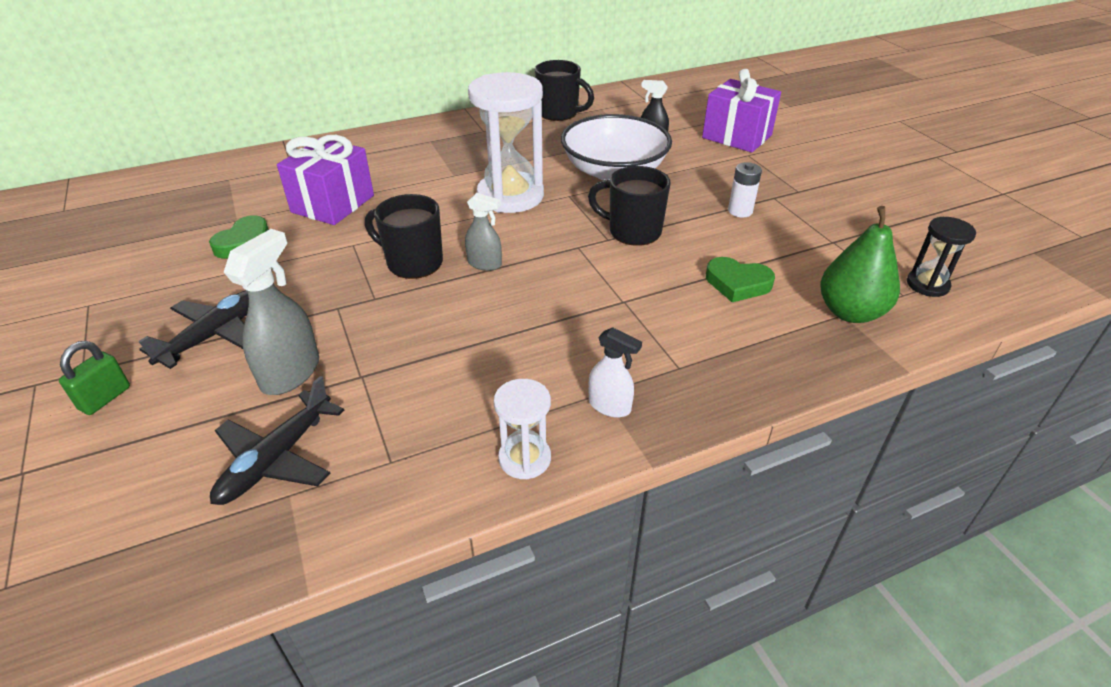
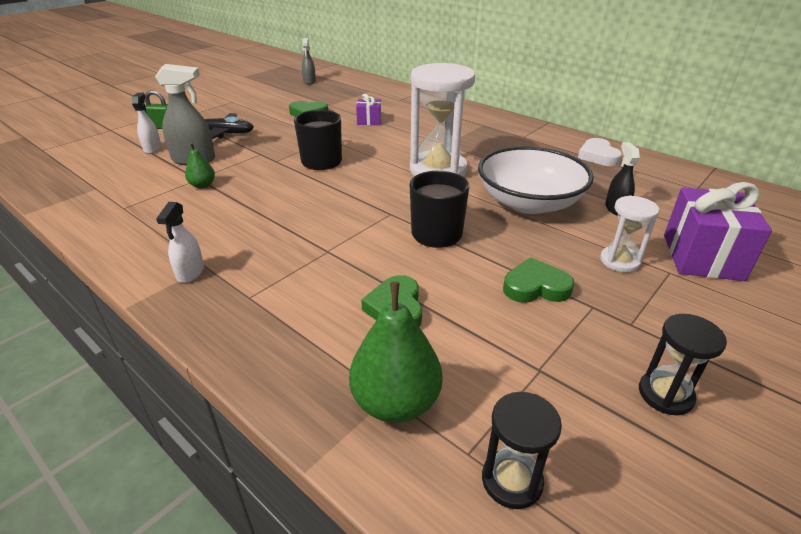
camera: 65 degrees right, 5 degrees down
black plane [210,376,344,505] -> none
purple gift [277,135,374,225] -> purple gift [356,94,381,125], size x0.52
grey spray bottle [465,193,502,271] -> grey spray bottle moved to [302,38,316,84]
white hourglass [494,379,551,479] -> white hourglass moved to [600,196,659,272]
black mug [535,60,594,121] -> white heart [578,138,622,166]
white battery [728,162,762,217] -> green heart [503,258,575,303]
none -> white spray bottle [132,93,161,154]
none -> green pear [185,143,215,188]
none -> black hourglass [639,314,727,415]

